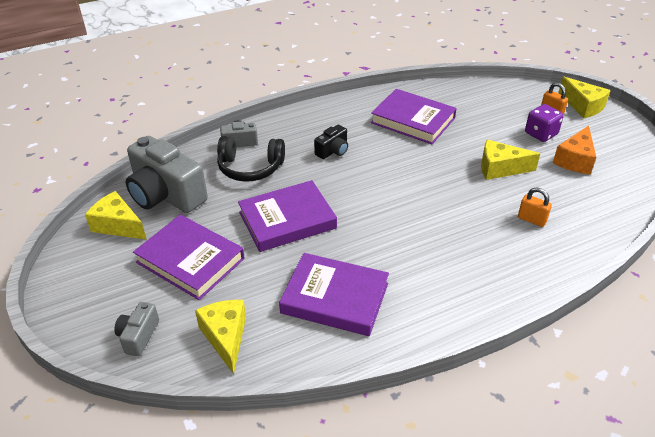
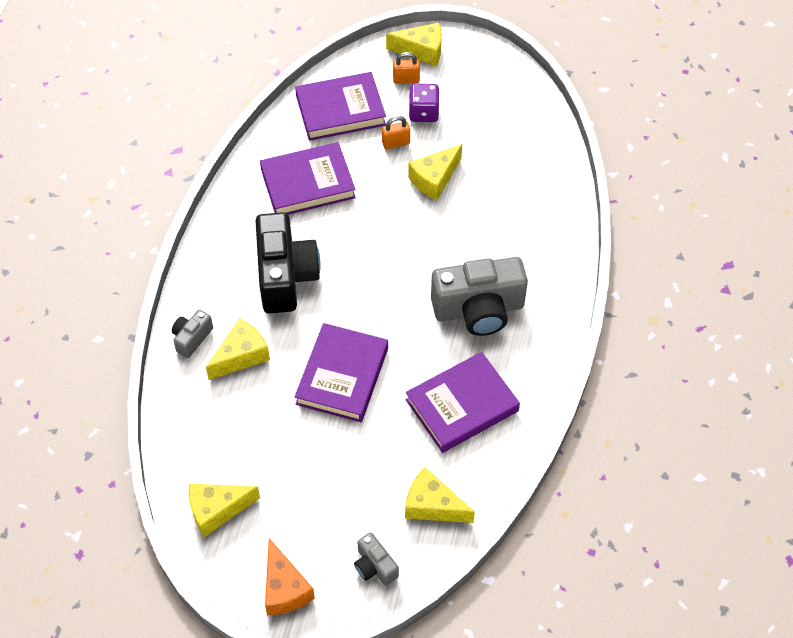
camera: 50 degrees left, 15 degrees up
grey camera [126,136,208,213] -> grey camera moved to [431,257,528,336]
purple book [133,215,245,300] -> purple book moved to [295,72,386,141]
black headphones [217,136,285,182] -> yellow cheese [206,319,270,380]
black camera [314,125,348,159] -> black camera [255,212,321,314], size x2.11
orange padlock [518,188,552,227] -> orange padlock moved to [382,116,410,149]
orange cheese [553,126,596,174] -> orange cheese moved to [265,538,315,615]

